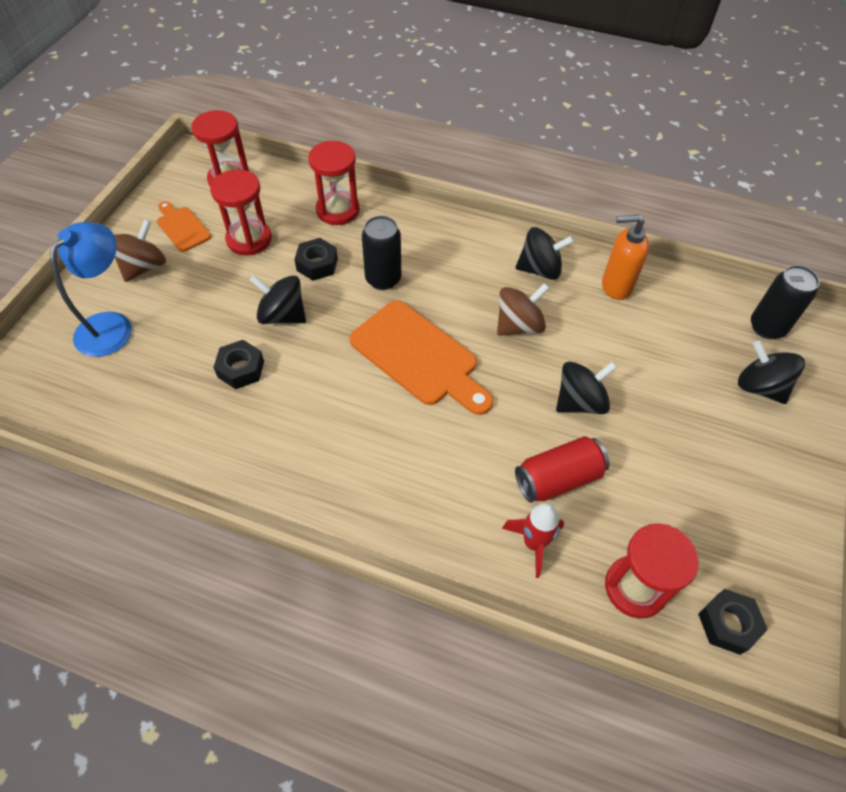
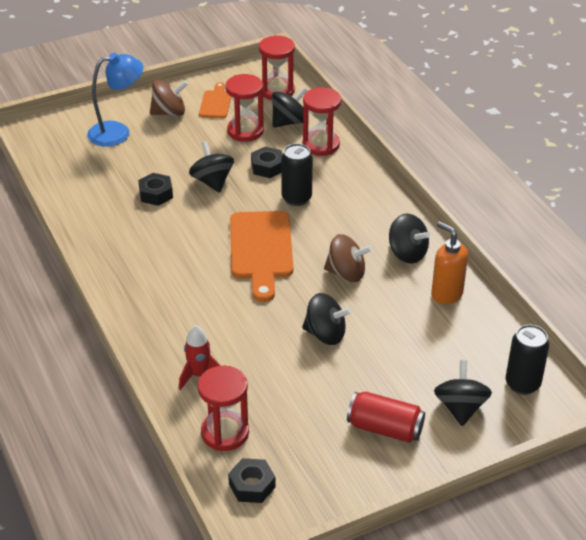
camera: 45 degrees right, 15 degrees down
red can [515,436,610,502] -> red can moved to [347,392,425,443]
none -> black spinning top [272,87,307,128]

